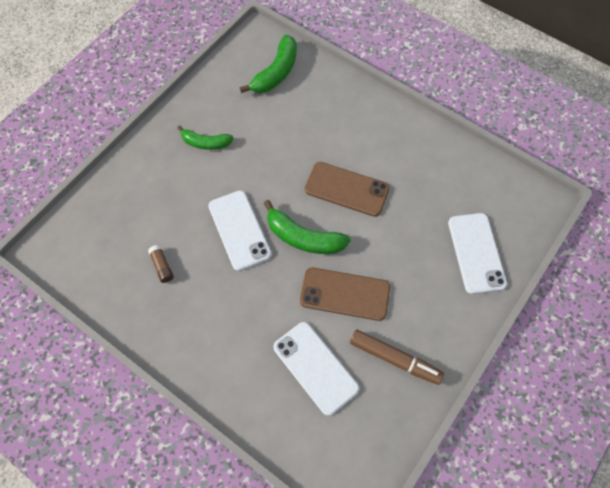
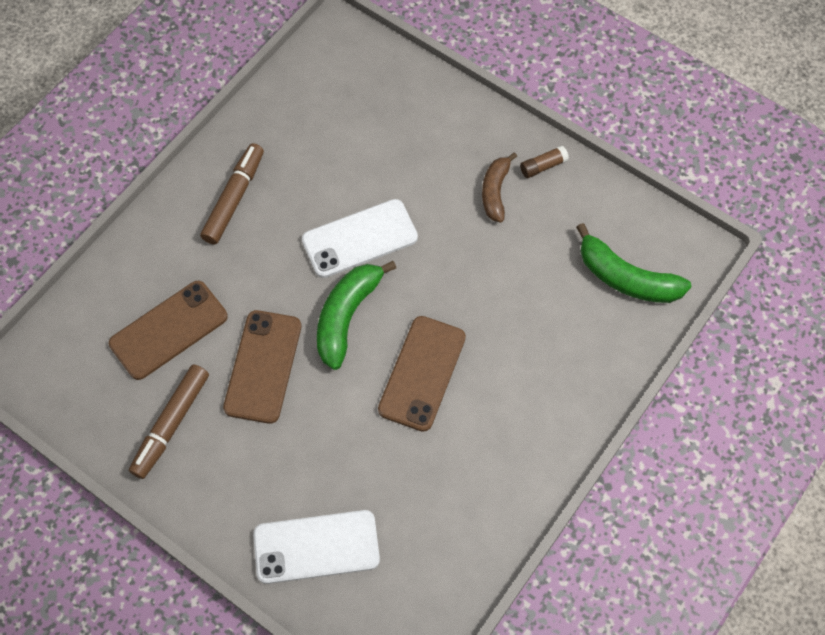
camera: 90 degrees right, 0 degrees up
brown glue stick [148,245,174,283] -> brown glue stick moved to [520,146,569,178]
green banana [177,126,233,150] -> brown banana [482,152,517,222]
white phone [273,322,360,416] -> brown phone [109,281,228,380]
none -> brown marker [200,143,264,245]

